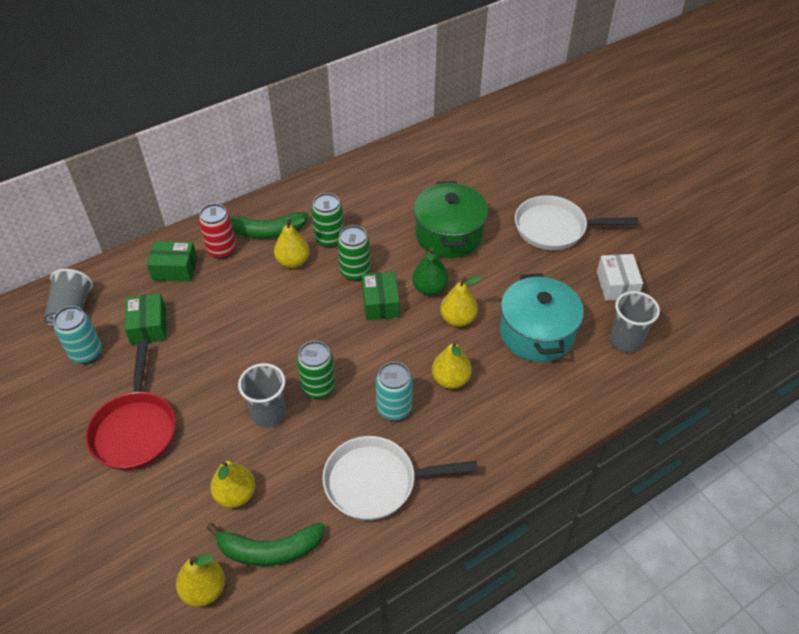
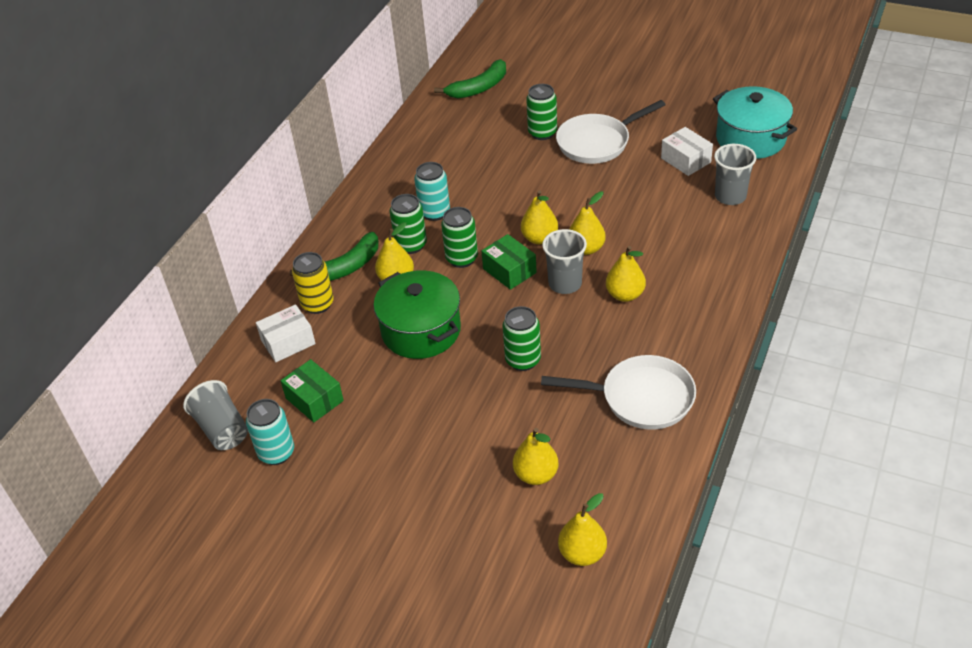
camera: 30 degrees left, 5 degrees down
red pan [86,341,176,470] -> none
green box [147,241,197,282] -> white box [256,304,316,362]
red can [199,204,236,259] -> yellow can [292,252,334,314]
green banana [207,522,325,566] -> green banana moved to [434,59,506,99]
grey cup [238,363,286,428] -> grey cup moved to [542,229,587,294]
white pan [322,436,478,521] -> white pan turned 135 degrees counterclockwise [541,355,696,430]
turquoise can [376,362,413,421] -> turquoise can moved to [414,162,450,221]
green pear [412,248,449,296] -> yellow pear [521,190,558,244]
green pot [414,181,488,258] -> green pot moved to [373,270,461,359]
turquoise pot [500,273,584,362] -> turquoise pot moved to [713,86,797,159]
none -> green can [526,84,557,140]

